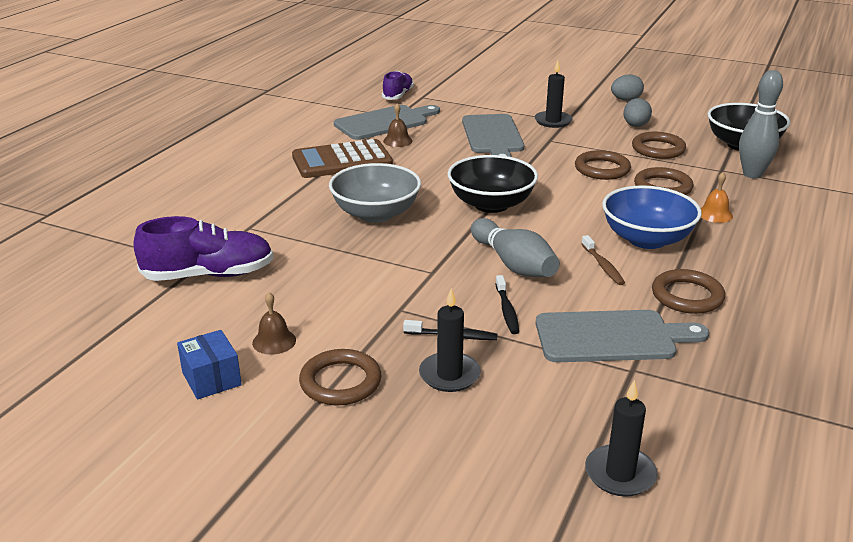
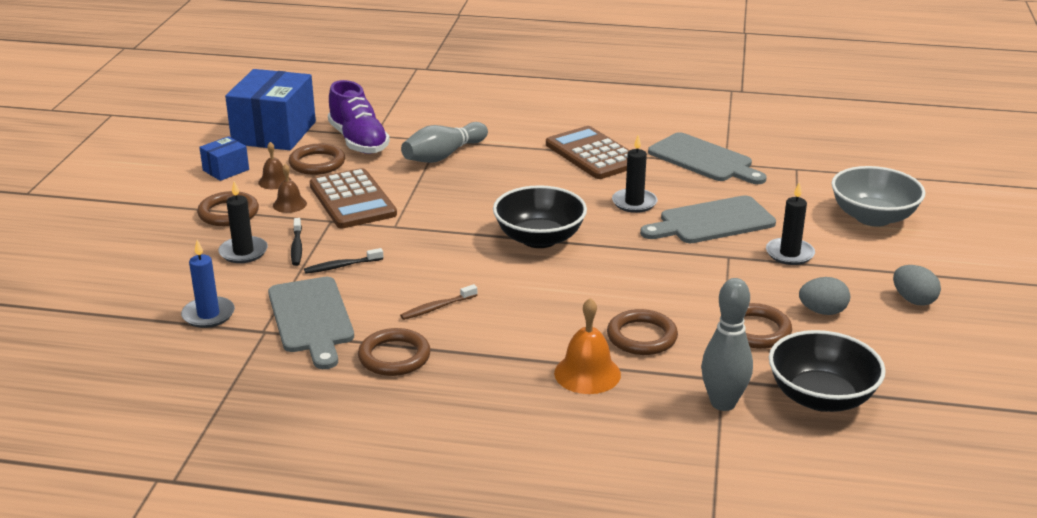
camera: 75 degrees right, 0 degrees up
grey bowl [329,163,421,223] -> grey bowl moved to [831,166,925,227]
purple shoe [382,71,414,100] -> none
brown bell [383,103,413,147] -> brown bell moved to [273,164,307,213]
grey bowling pin [471,218,560,277] -> grey bowling pin moved to [401,122,488,163]
brown ring [575,150,631,180] -> brown ring moved to [289,144,345,175]
black candle [585,380,658,497] -> black candle moved to [612,135,657,213]
blue bowl [602,185,702,249] -> none
orange bell [701,172,733,223] -> orange bell [554,298,621,394], size x1.60
none -> blue candle [181,240,235,328]
none -> blue box [225,69,316,150]
none -> brown calculator [310,168,397,228]

